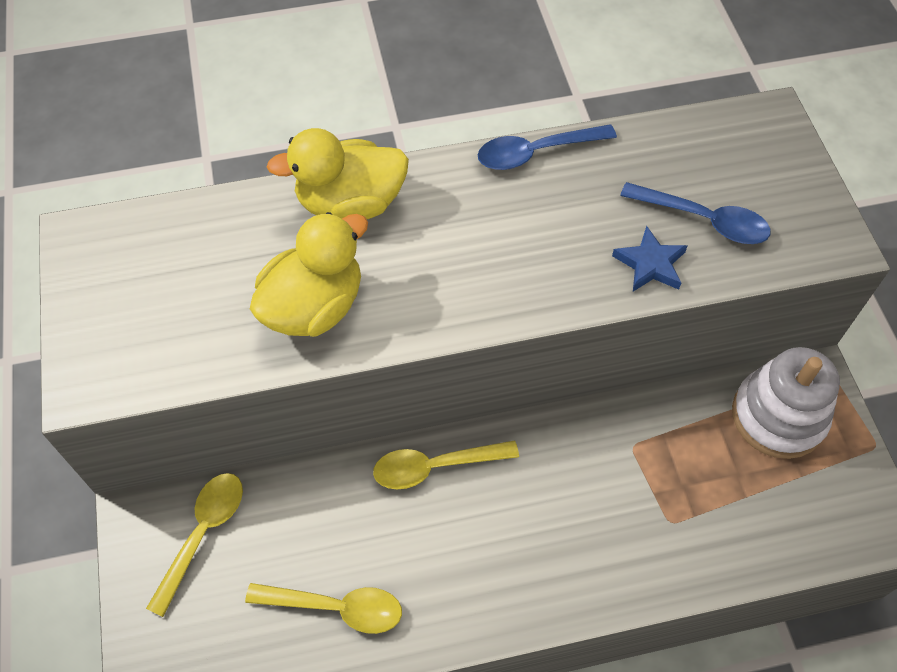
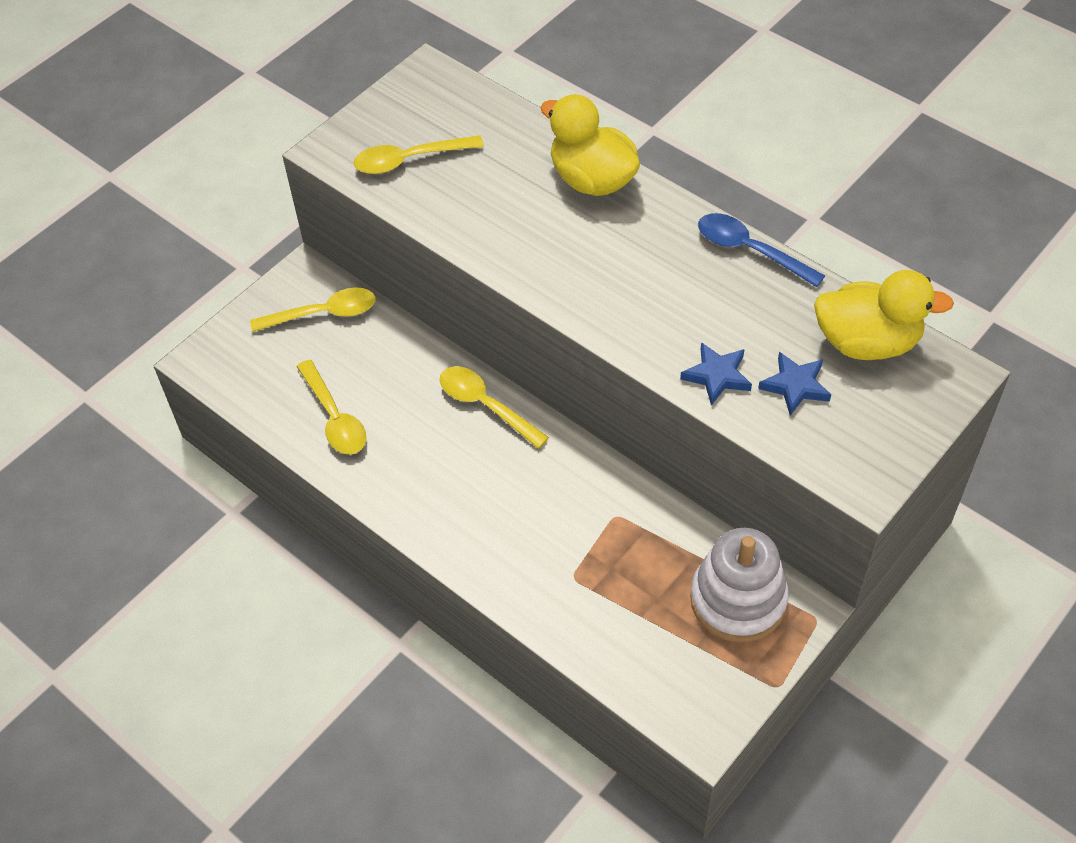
camera: 55 degrees right, 5 degrees down
yellow duck [250,212,368,337] -> yellow duck moved to [814,270,954,360]
blue spoon [620,182,771,244] -> blue star [758,352,831,416]
none -> yellow spoon [354,135,484,174]

